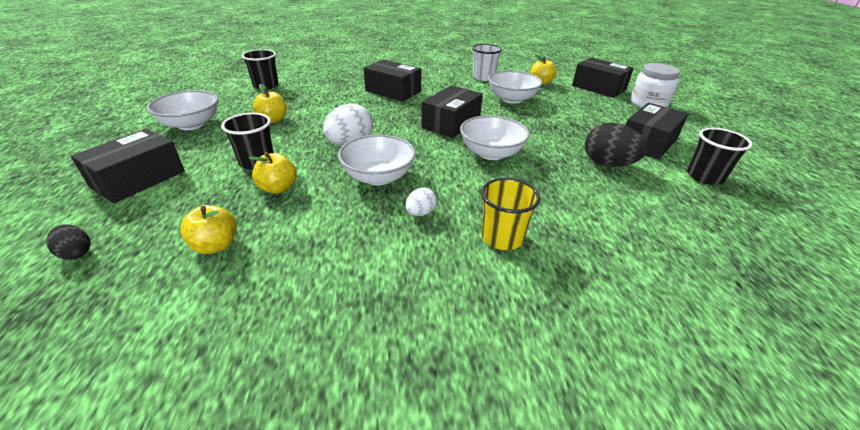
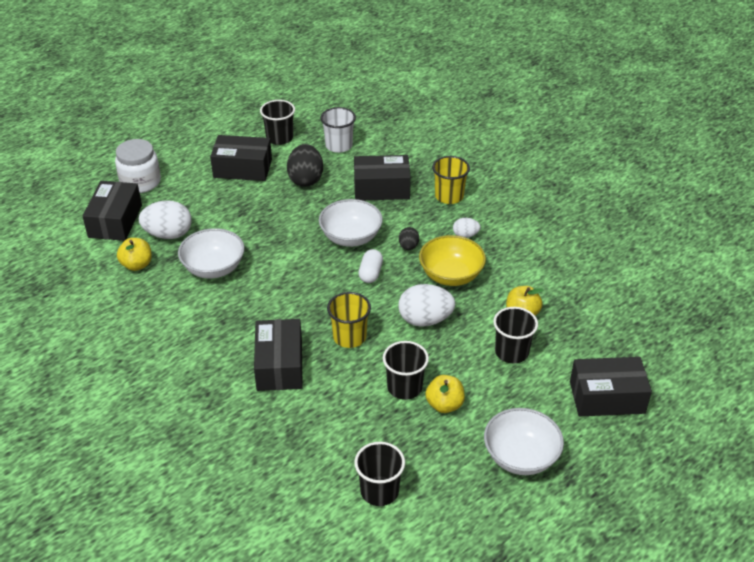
camera: 125 degrees left, 5 degrees up
black egg [46,225,91,260] -> black egg moved to [399,227,419,250]
yellow apple [180,205,237,254] -> none
white bowl [338,135,416,185] -> yellow bowl [419,235,486,286]
black box [421,85,483,138] -> black box moved to [354,155,411,200]
white cup [472,44,502,81] -> white cup moved to [320,107,356,153]
none -> white egg [139,200,192,239]
none -> yellow cup [327,292,371,348]
none -> white capsule [358,249,383,283]
none -> black cup [383,341,429,400]

